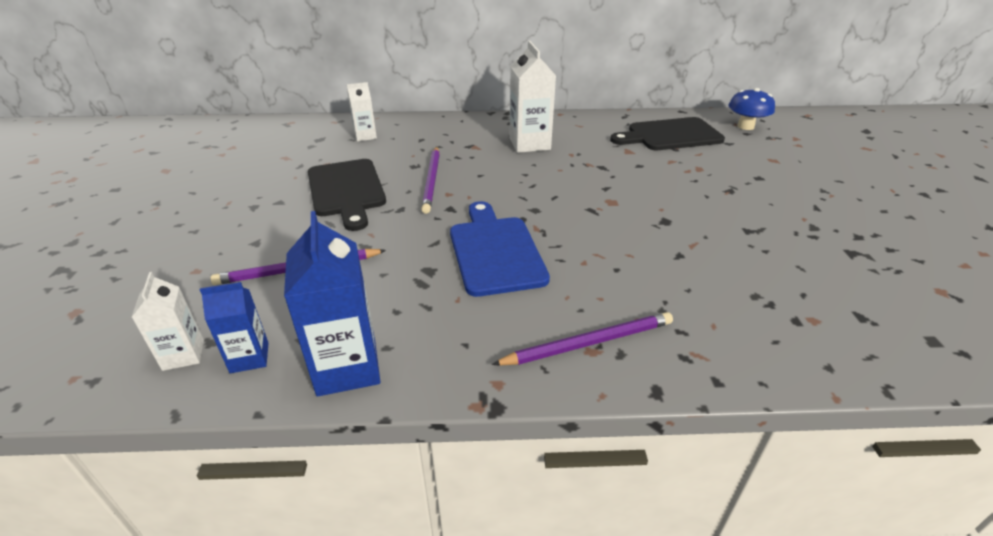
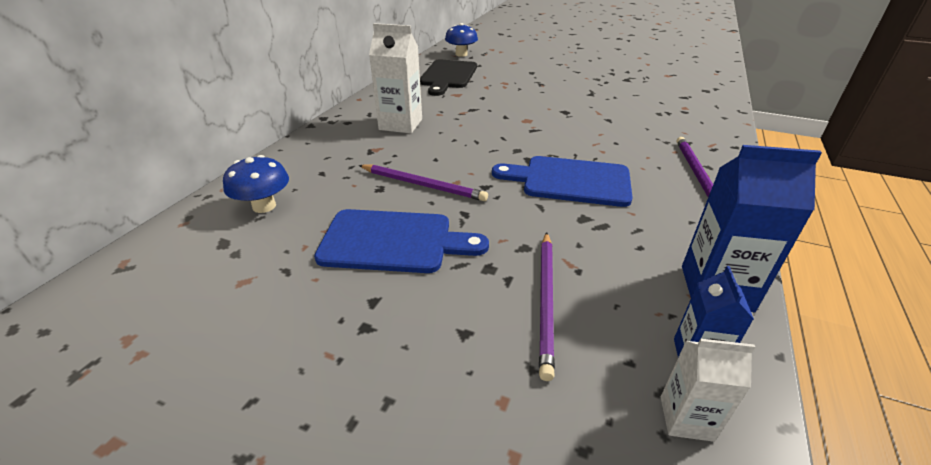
camera: 65 degrees left, 0 degrees up
black cutting board [308,159,386,231] -> blue cutting board [314,209,489,273]
white carton [347,82,377,141] -> blue mushroom [223,155,289,213]

